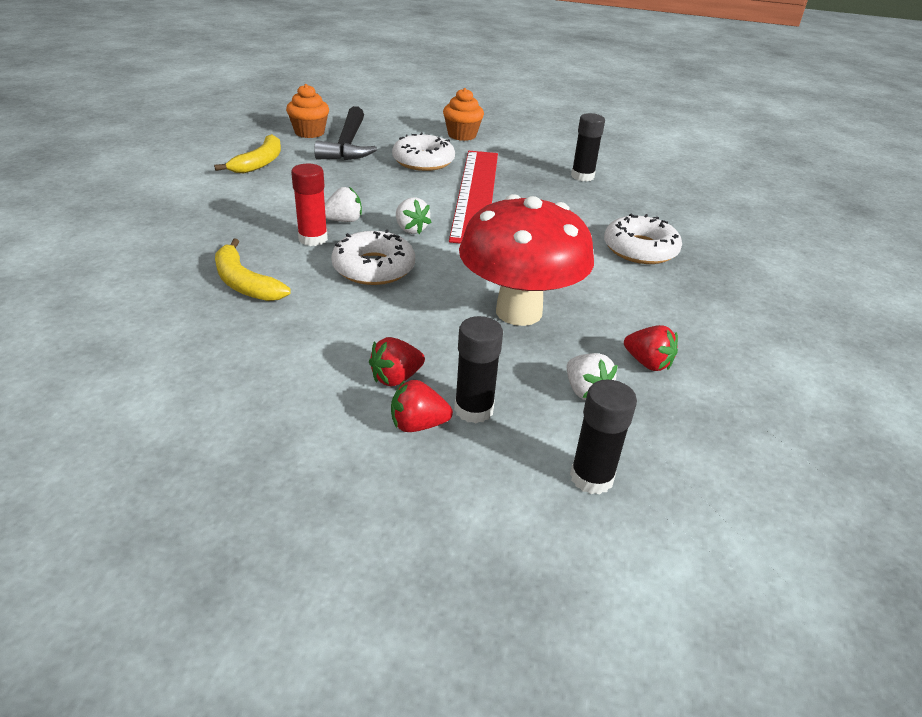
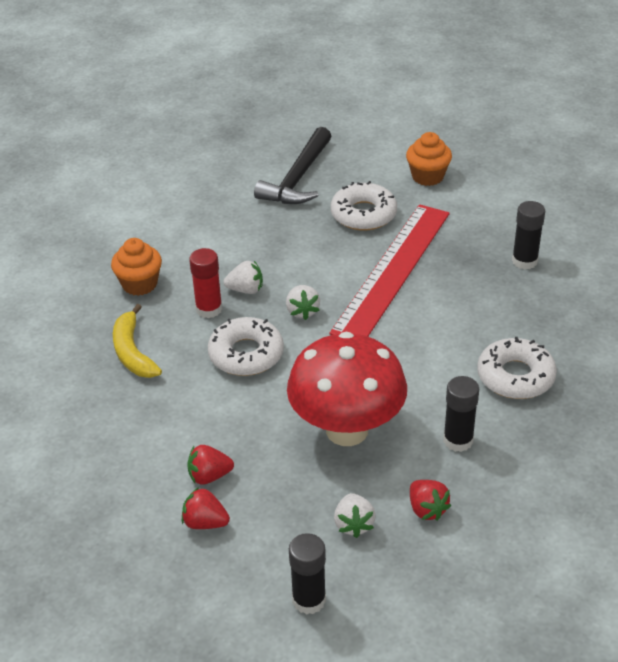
camera: 25 degrees right, 5 degrees up
yellow banana [214,134,281,173] -> none
orange cupcake [286,84,329,138] -> orange cupcake moved to [111,238,162,296]
black glue stick [454,316,503,423] -> black glue stick moved to [443,376,479,452]

